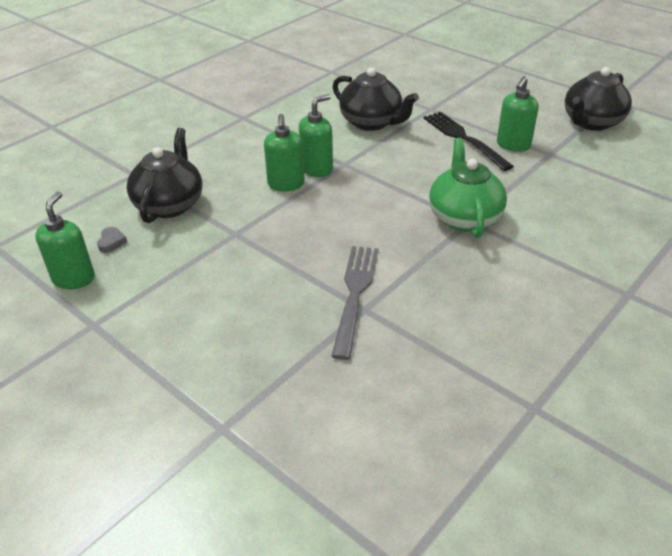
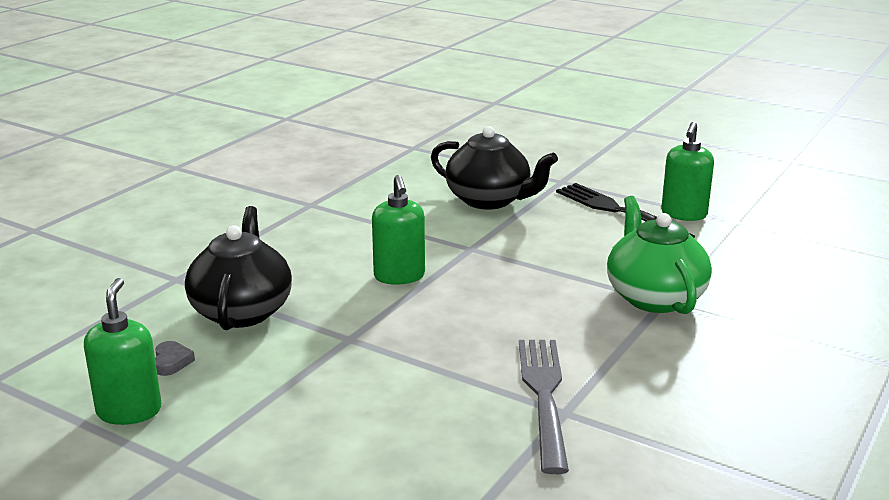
camera: 10 degrees left, 15 degrees down
green soap dispenser [299,94,333,177] -> none
black teapot [565,67,632,131] -> none

